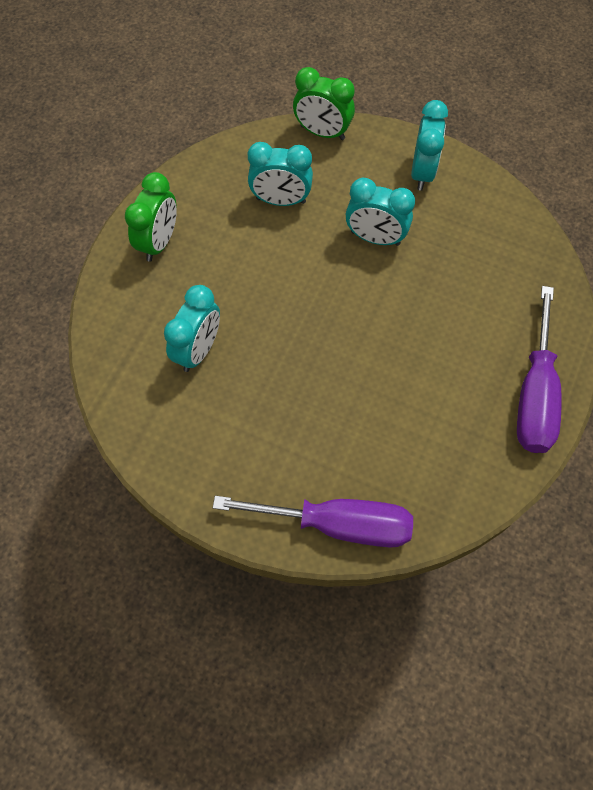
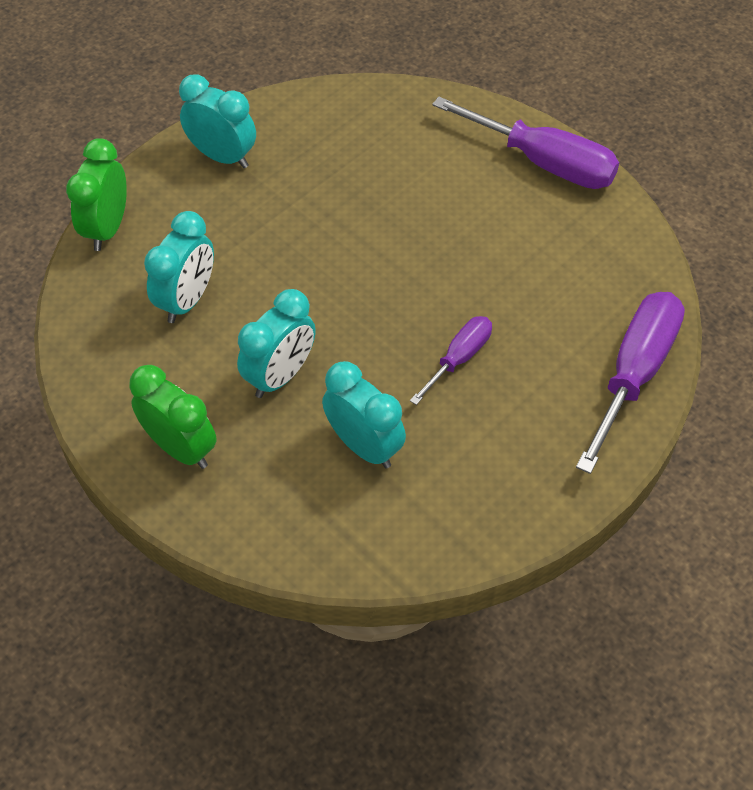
camera: 70 degrees left, 10 degrees down
green clock [293,67,355,140] -> green clock turned 150 degrees clockwise [66,138,127,251]
turquoise clock [346,178,415,246] -> turquoise clock moved to [237,289,316,398]
none -> purple screwdriver [410,316,492,405]

